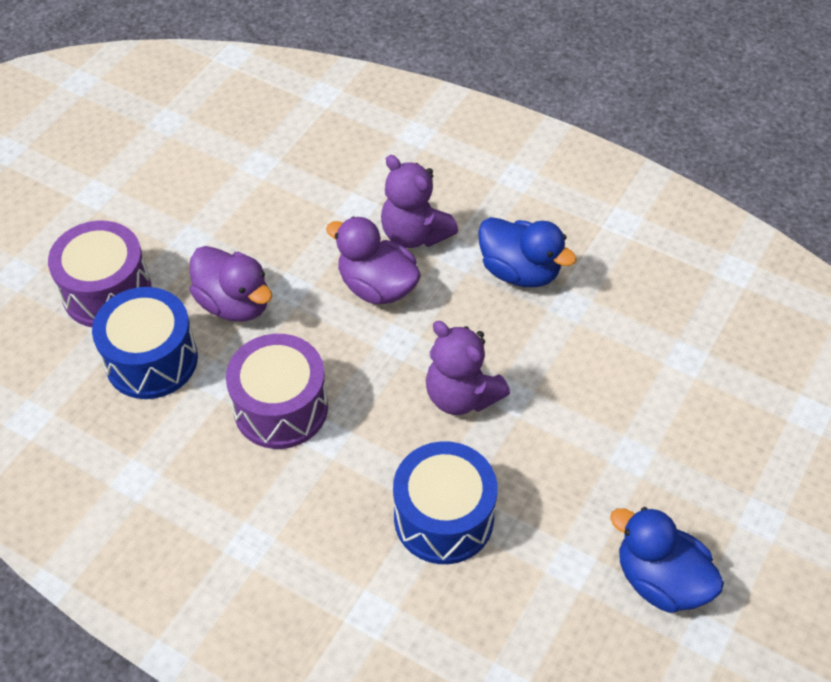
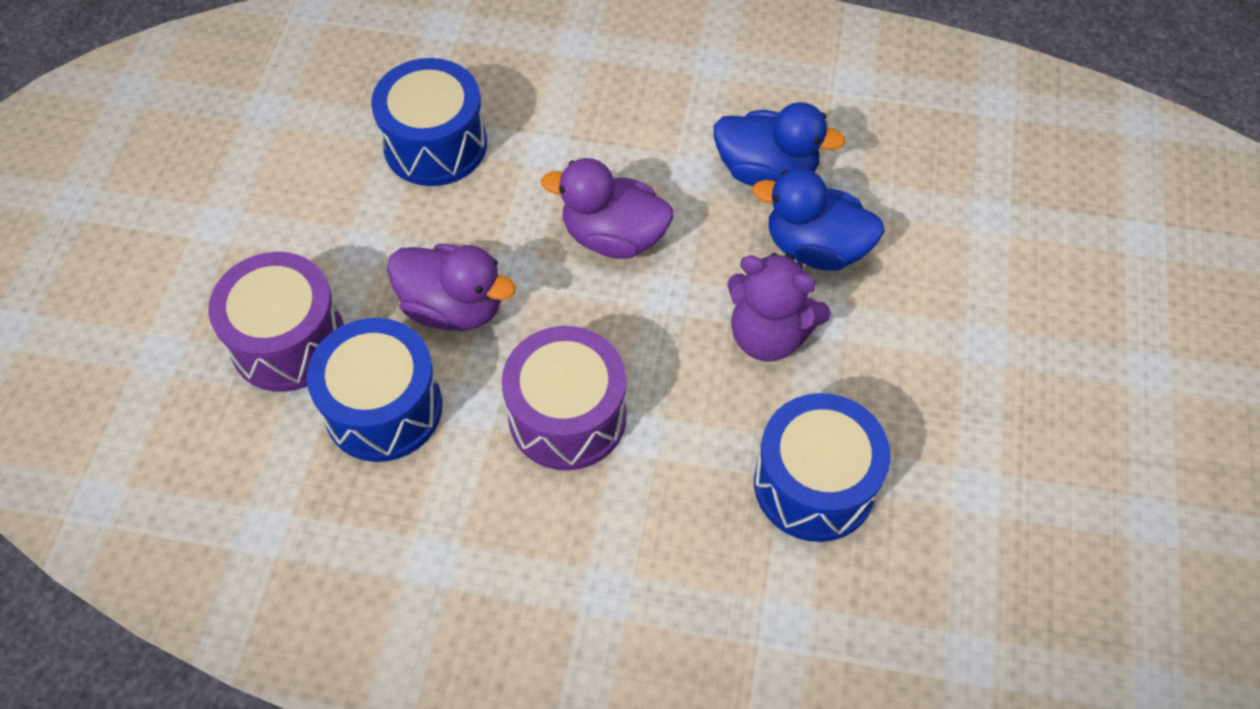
camera: 20 degrees left, 5 degrees up
purple teddy bear [381,155,458,248] -> none
blue duck [610,507,724,613] -> blue duck moved to [752,168,885,271]
none -> blue drum [371,58,487,186]

